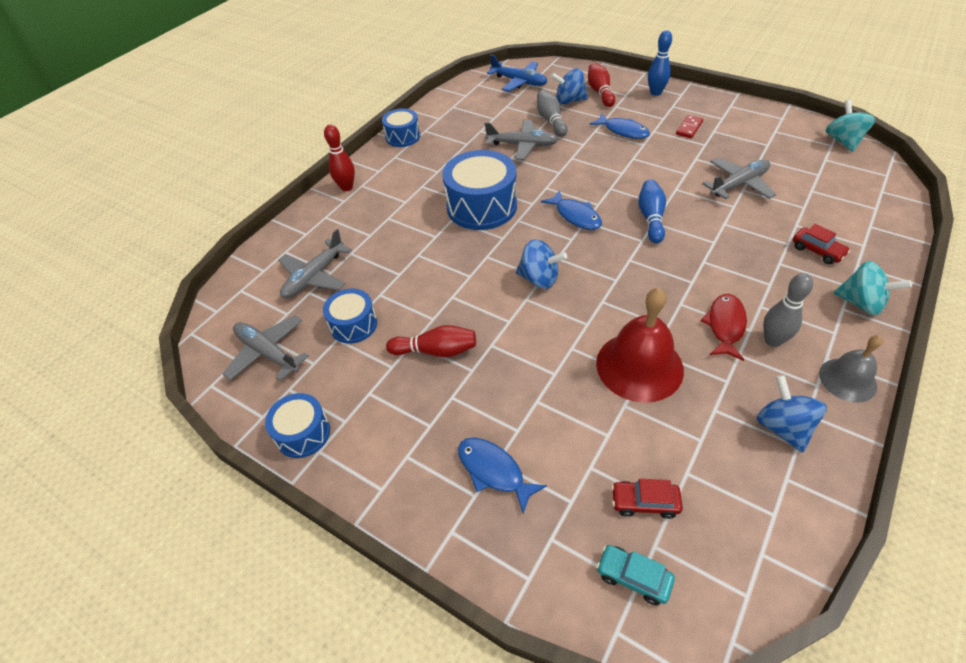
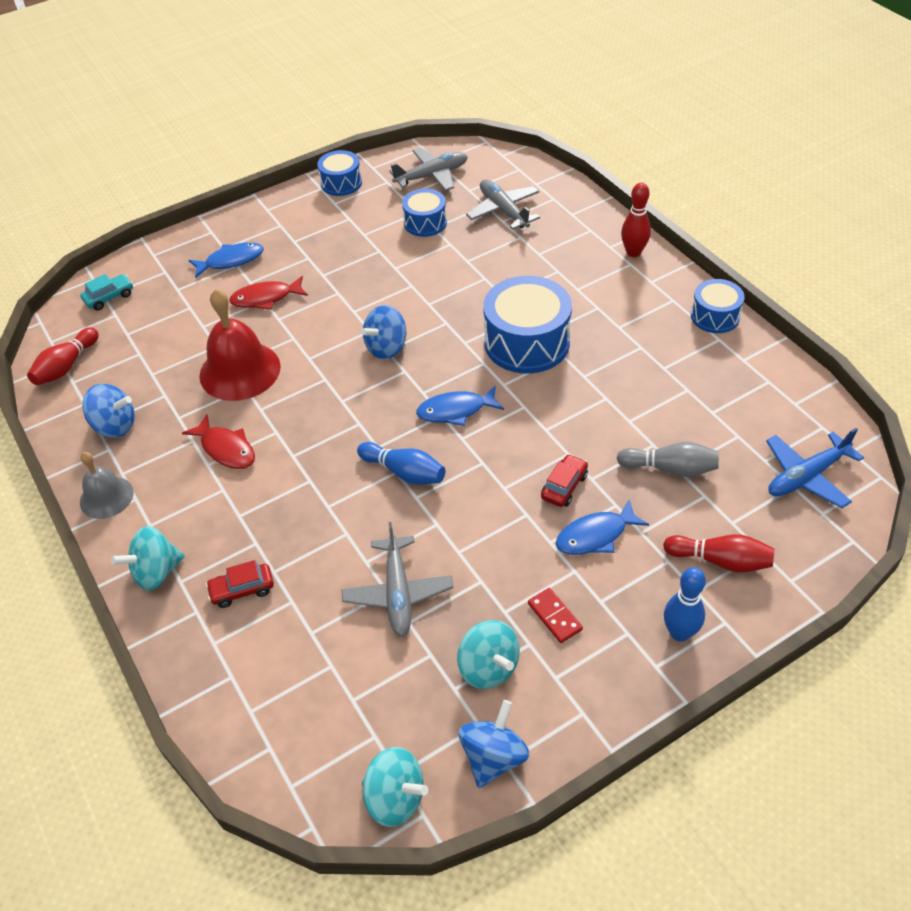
camera: 115 degrees right, 0 degrees up
red bowling pin [386,325,476,357] -> red bowling pin moved to [27,327,99,385]
grey plane [485,120,559,160] -> none
blue spinning top [551,68,588,105] -> blue spinning top moved to [459,700,529,788]
red car [611,479,683,519] -> red car moved to [541,454,588,507]
grey bowling pin [763,273,813,347] -> none
none -> red fish [229,276,308,310]
none -> turquoise spinning top [457,620,520,689]

